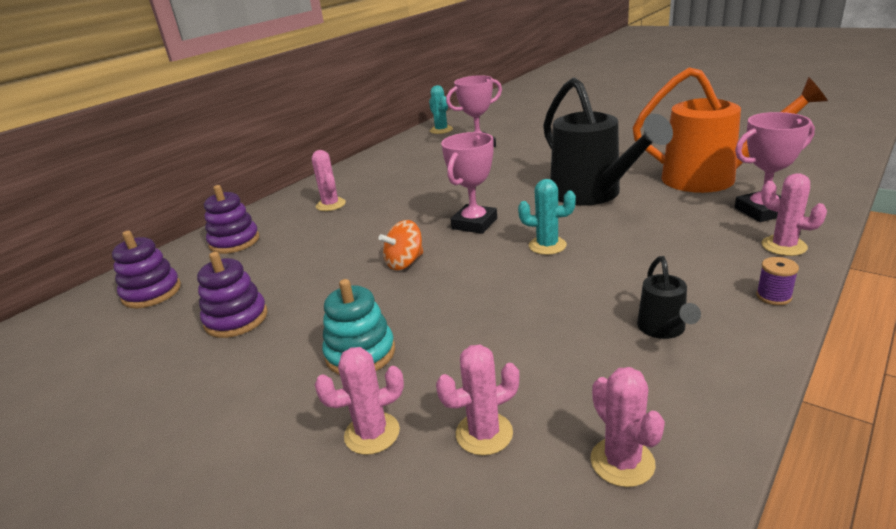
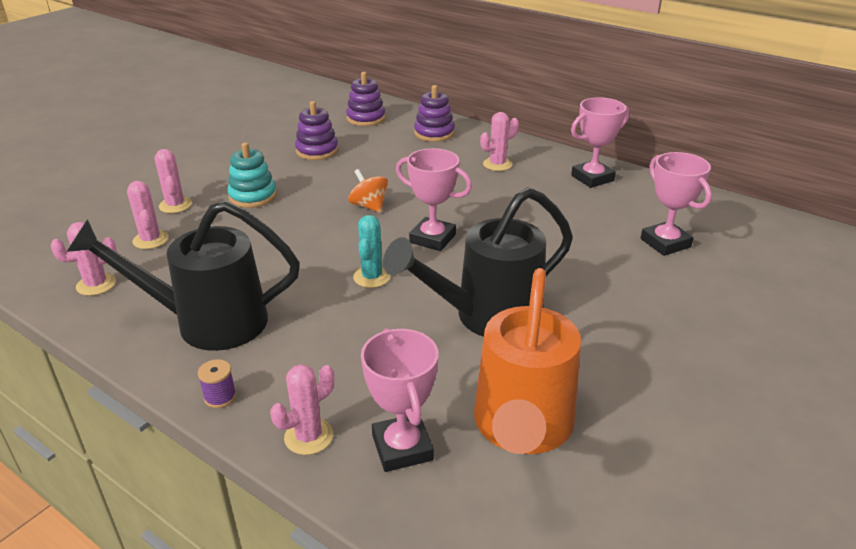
camera: 85 degrees right, 5 degrees up
turquoise cactus [429,85,453,134] -> none
black watering can [637,256,701,339] -> black watering can [66,201,300,351], size x2.23
none -> pink trophy [571,97,630,188]

